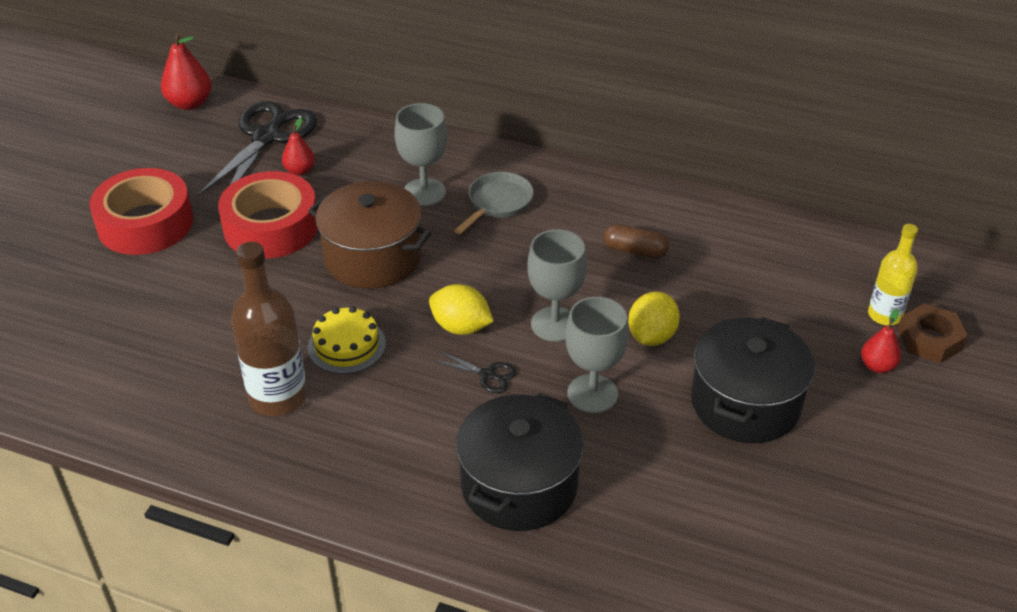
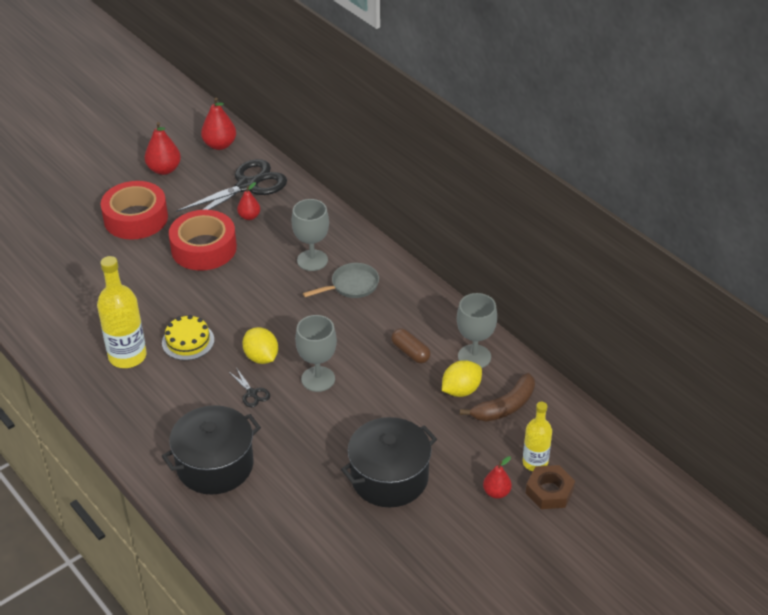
camera: 30 degrees right, 0 degrees up
brown bottle [231,242,307,416] -> yellow bottle [97,256,147,368]
brown pot [308,181,432,288] -> none
grey goblet [565,297,629,413] -> grey goblet moved to [457,293,497,368]
yellow lemon [628,292,680,346] -> yellow lemon moved to [442,360,482,397]
none -> red pear [145,122,181,175]
none -> brown banana [460,373,535,422]

